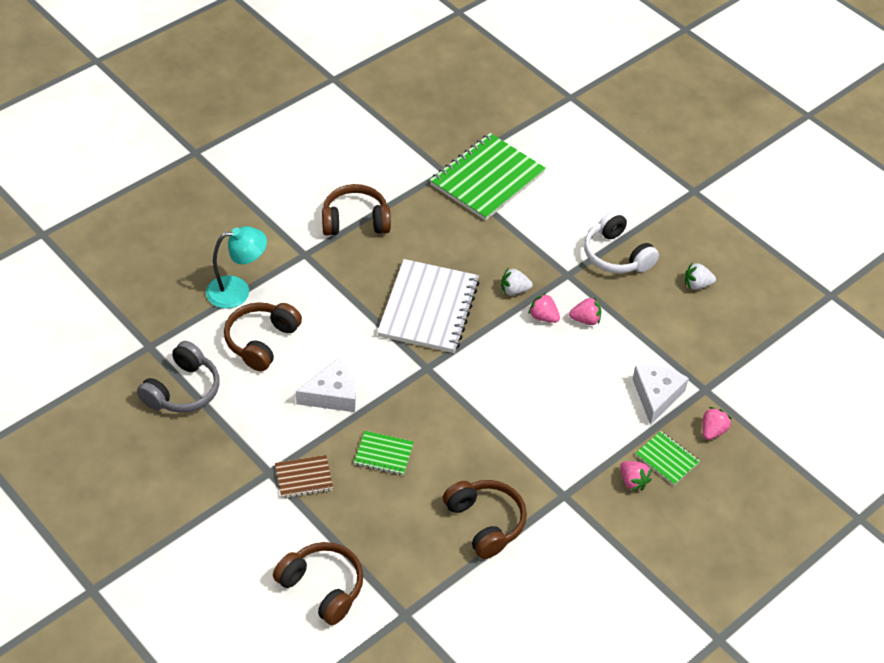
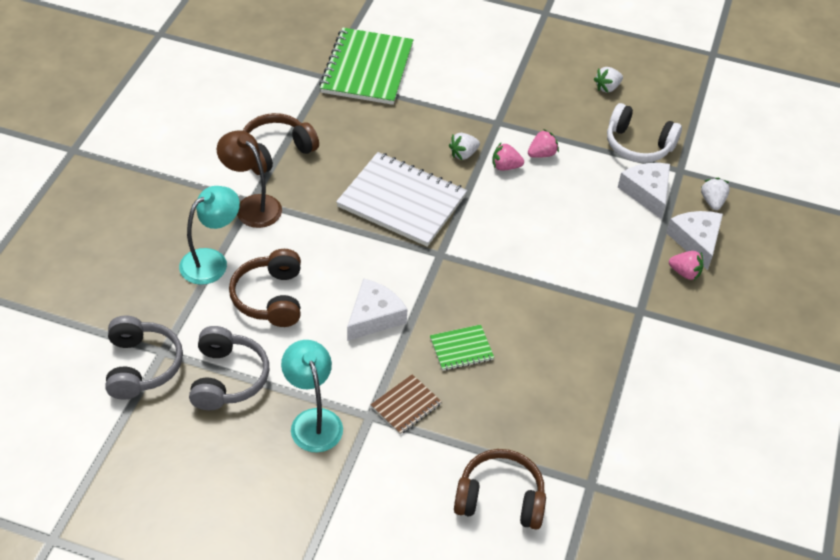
camera: 30 degrees left, 0 degrees up
white notebook [377,259,480,353] -> white notebook turned 45 degrees counterclockwise [336,152,467,247]
brown headphones [443,480,527,559] -> none
white headphones [584,210,659,273] -> white headphones moved to [607,103,682,163]
green notebook [635,431,700,485] -> white cheese [666,211,723,270]
pink strawberry [702,407,732,440] -> white strawberry [701,178,730,210]
none -> grey headphones [105,316,183,399]
none -> brown lamp [216,130,282,228]
none -> turquoise lamp [281,340,343,452]

